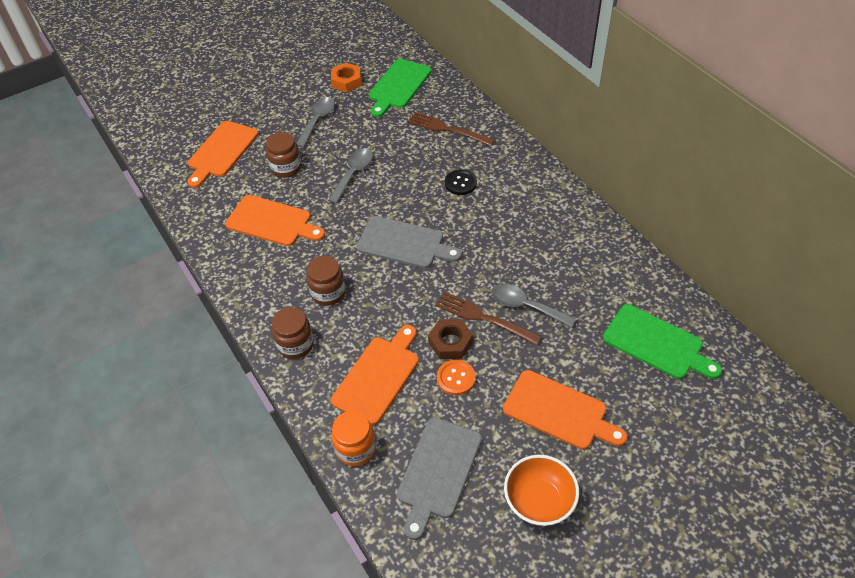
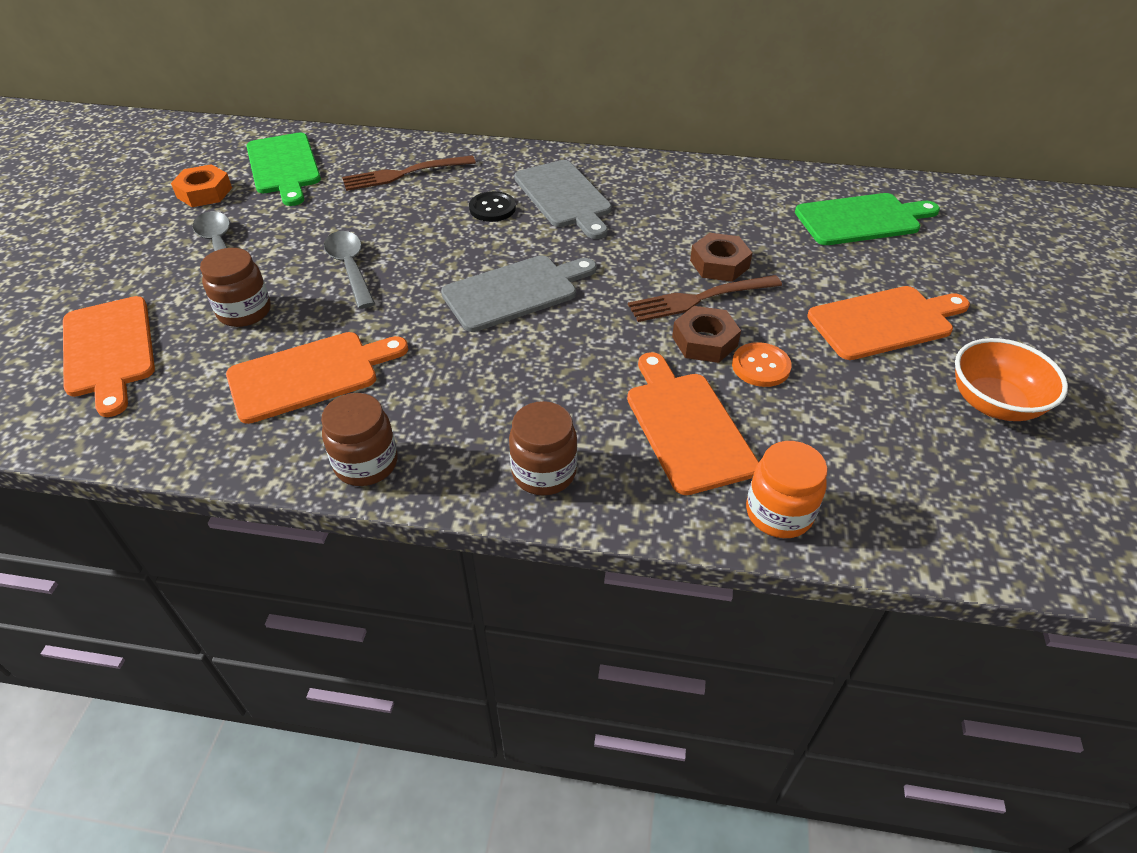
camera: 50 degrees left, 5 degrees down
brown jar [306,256,346,306] -> brown jar moved to [321,393,398,486]
grey cutting board [397,418,482,540] -> grey cutting board moved to [514,160,612,239]
grey spoon [491,284,576,328] -> brown nut [690,233,752,282]

